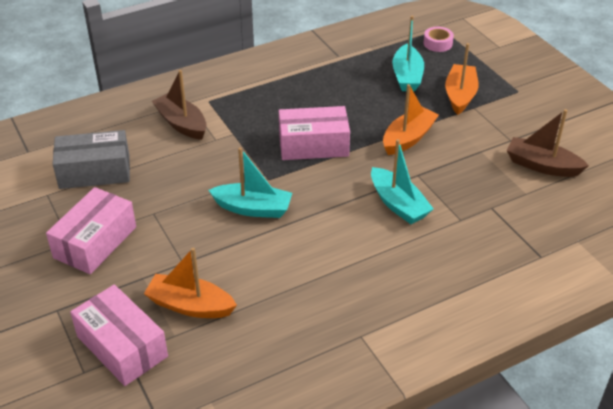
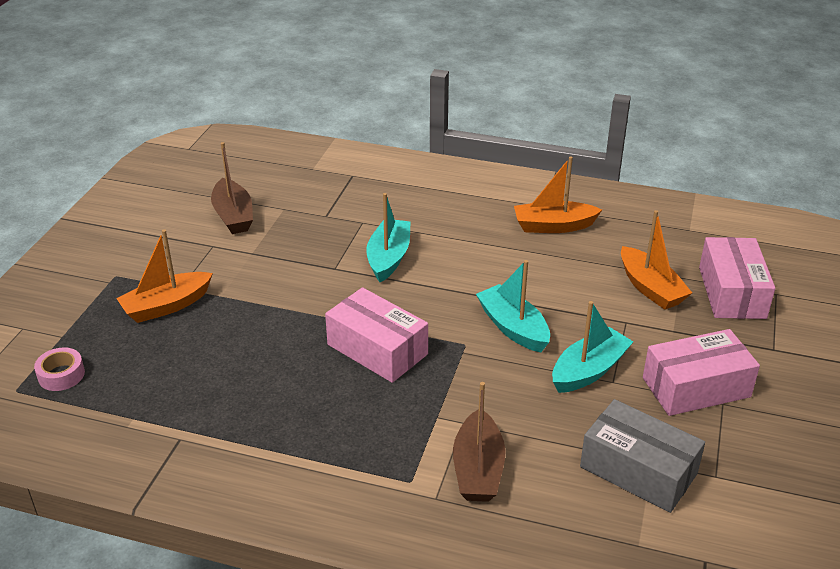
camera: 135 degrees left, 5 degrees down
orange boat [383,84,439,155] -> orange boat moved to [514,156,602,233]
turquoise boat [392,15,424,91] -> turquoise boat moved to [552,301,633,393]

